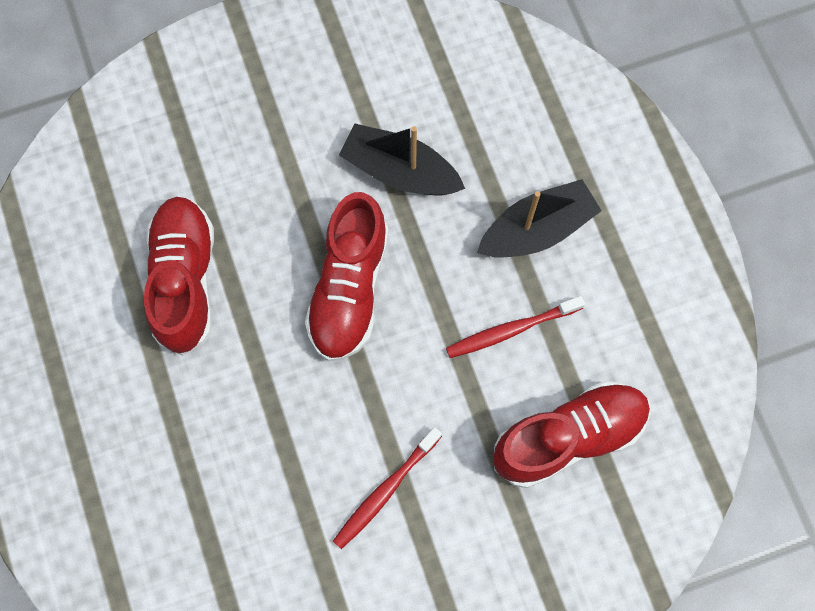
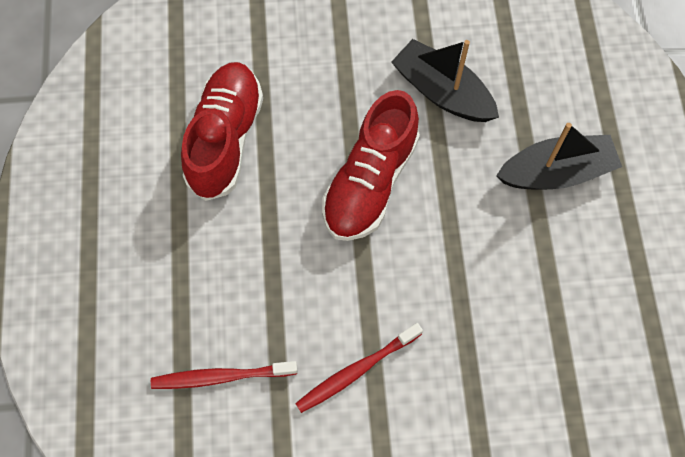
camera: 15 degrees right, 5 degrees down
red toothbrush [446,296,585,358] -> red toothbrush moved to [151,361,298,389]
red shoe [493,381,650,488] -> none

